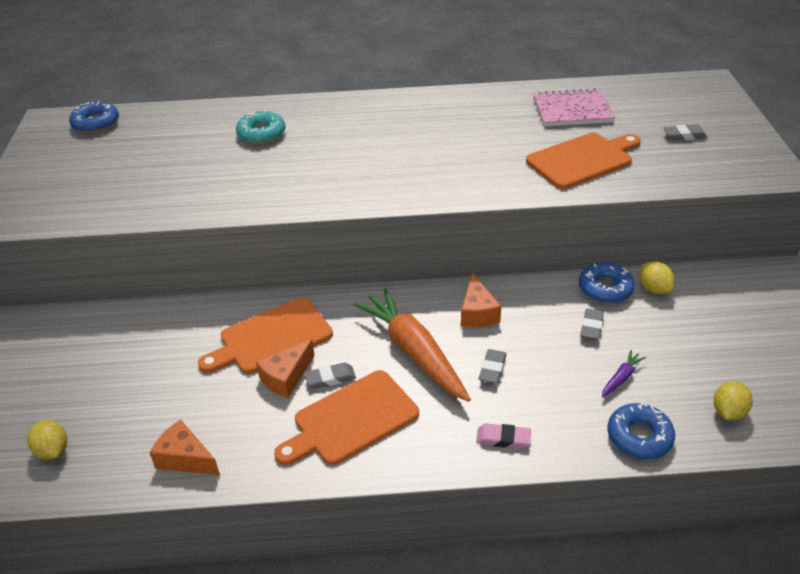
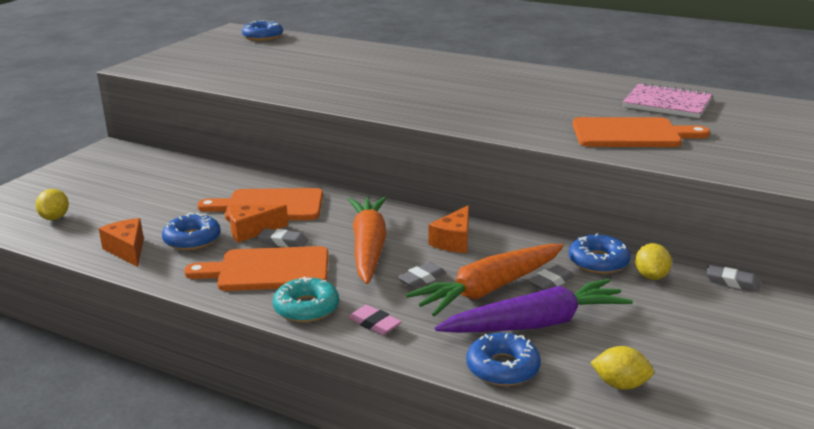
camera: 30 degrees right, 15 degrees down
turquoise donut [236,110,286,144] -> turquoise donut moved to [273,276,339,322]
purple carrot [602,350,646,398] -> purple carrot [435,279,633,333], size x2.45
grey eraser [664,125,707,141] -> grey eraser moved to [706,265,761,292]
yellow lemon [714,381,753,420] -> yellow lemon turned 45 degrees clockwise [590,346,654,390]
none -> blue donut [162,213,221,250]
none -> orange carrot [406,244,564,317]

